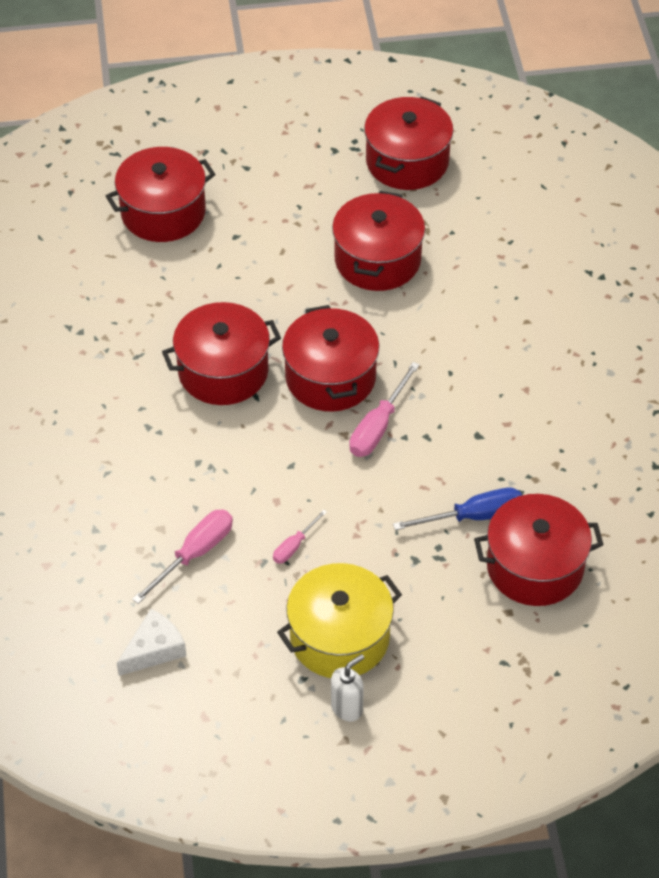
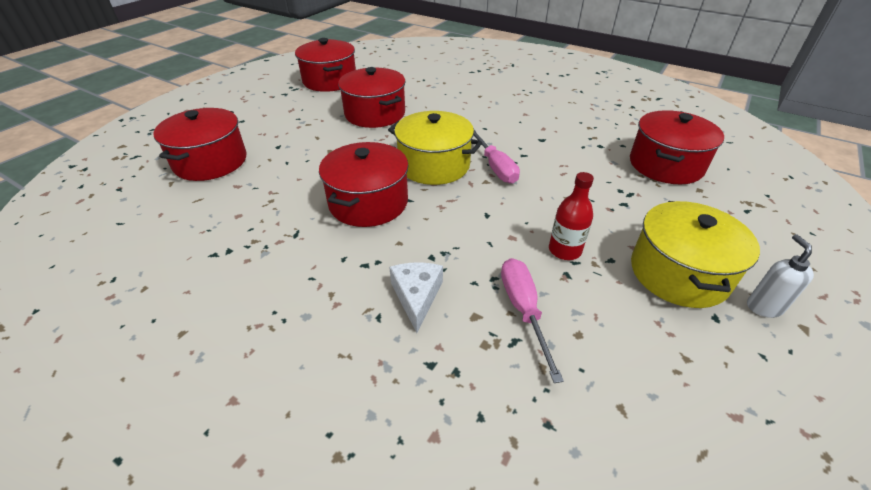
camera: 50 degrees left, 10 degrees down
white cheese [117,609,186,676] -> white cheese moved to [389,262,443,333]
pink screwdriver [273,509,327,564] -> red bottle [549,172,594,260]
red pot [282,305,379,412] -> yellow pot [388,111,482,185]
blue screwdriver [393,488,522,530] -> none

